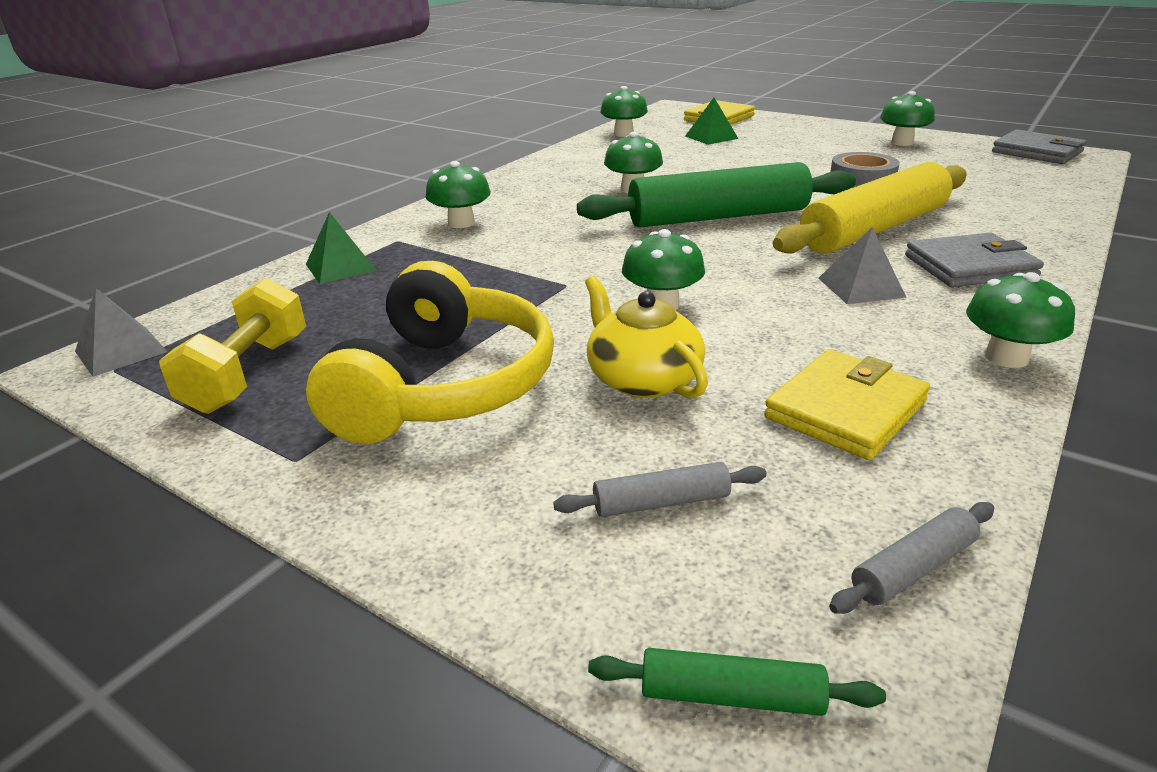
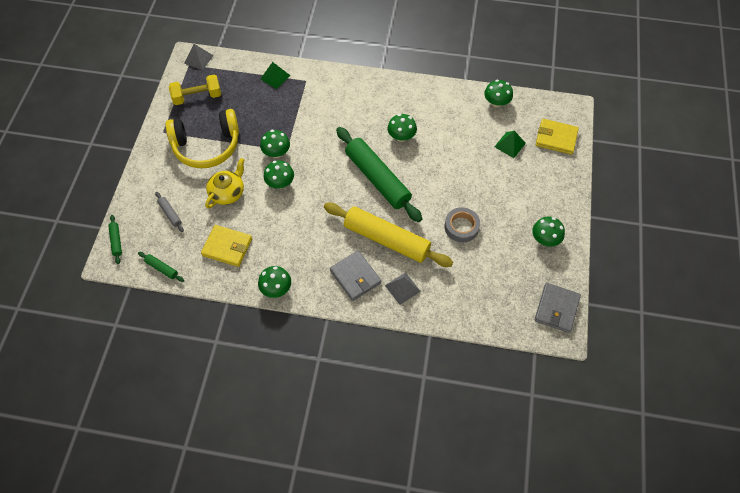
camera: 65 degrees right, 30 degrees up
green mushroom [426,161,491,228] -> green mushroom moved to [260,130,290,158]
grey pyramid [818,227,906,304] -> grey pyramid moved to [385,272,421,305]
grey rolling pin [829,502,994,614] -> green rolling pin [138,252,184,282]

